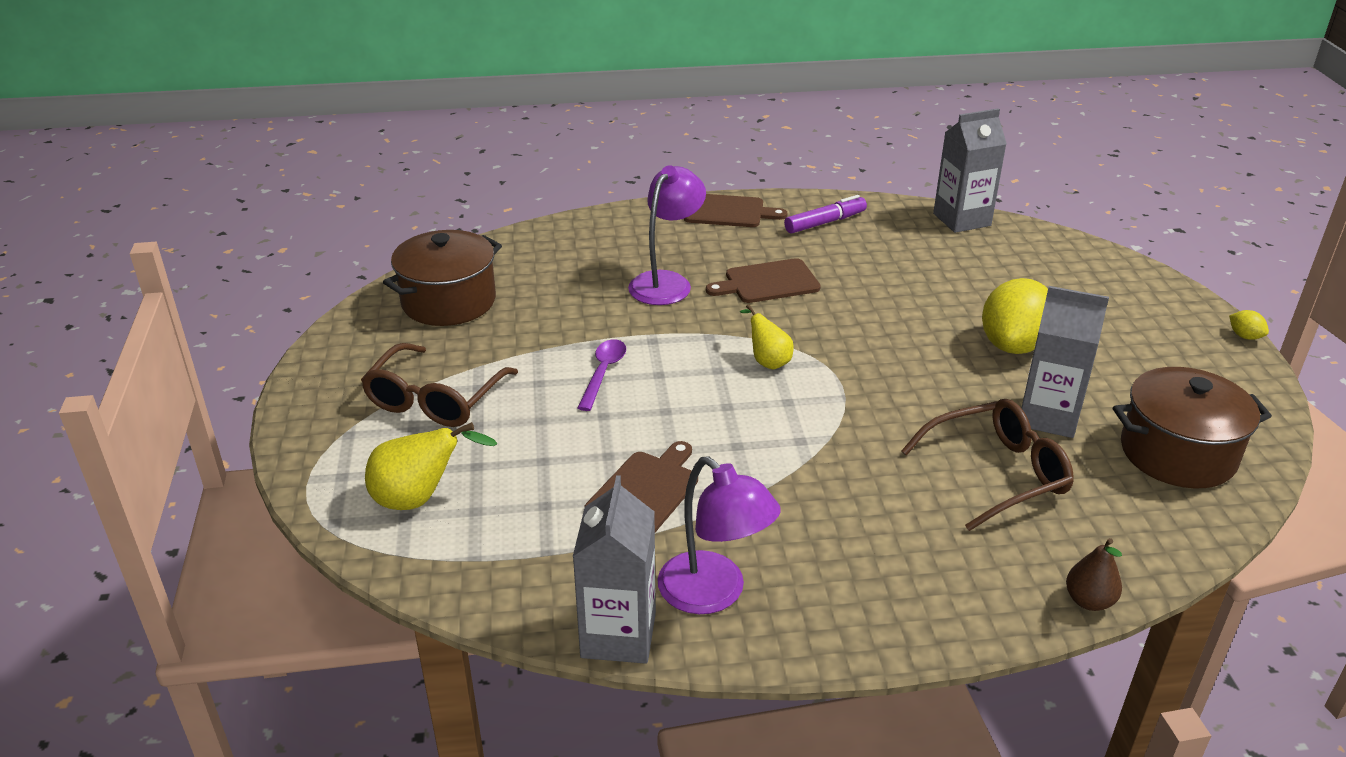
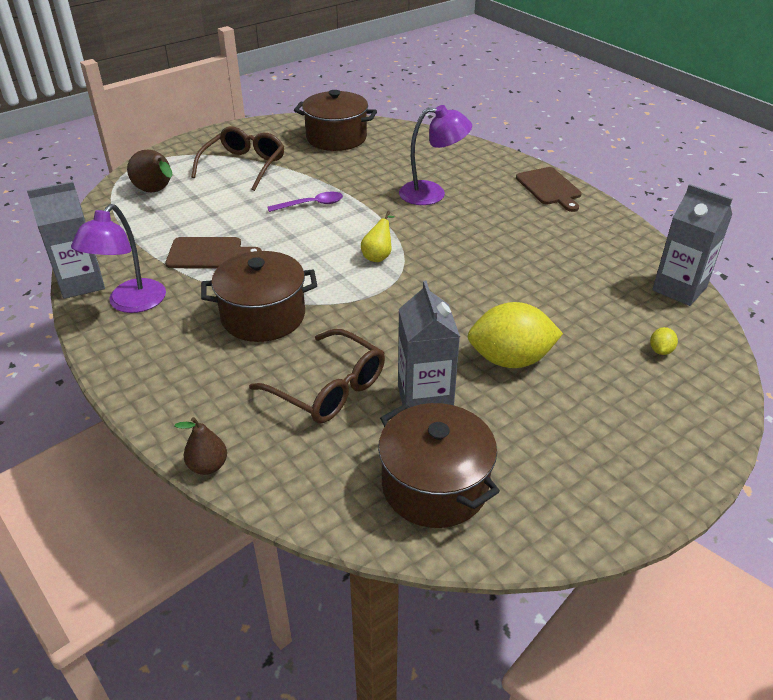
camera: 60 degrees right, 5 degrees up
brown glasses [361,343,518,427] -> brown glasses turned 120 degrees clockwise [191,126,284,191]
yellow pear [365,422,498,510] -> brown pear [127,150,173,192]
brown cutting board [706,258,821,303] -> none
purple marker [784,195,867,234] -> none
yellow lemon [1229,310,1269,340] -> yellow lemon moved to [650,327,678,355]
none -> brown pot [201,251,317,342]

